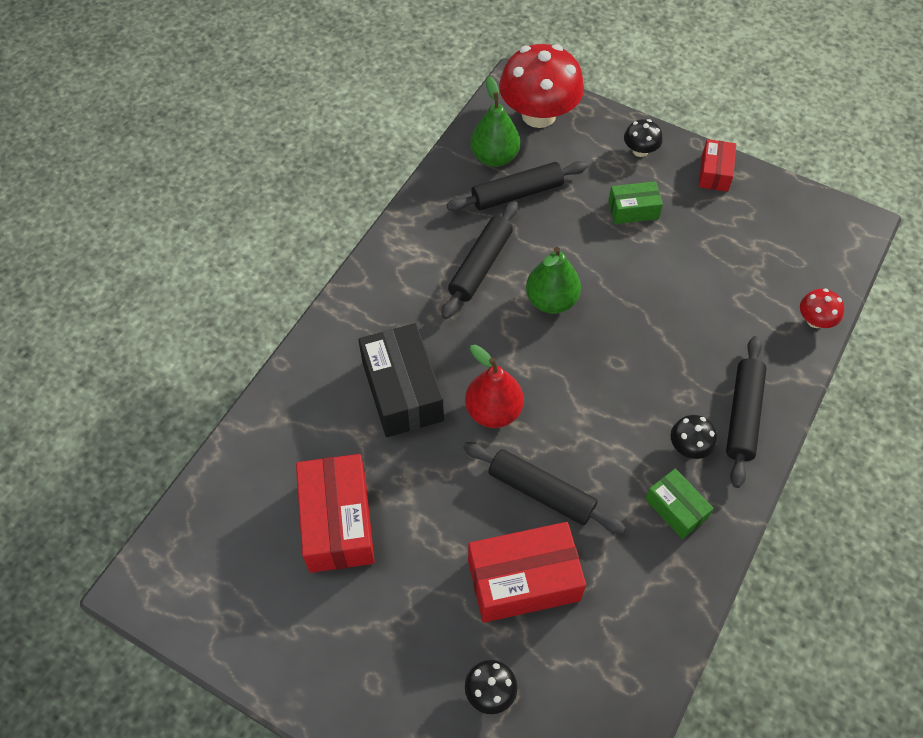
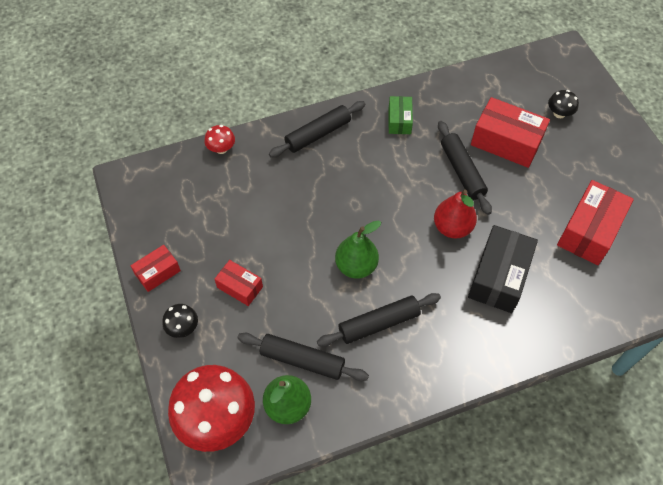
camera: 140 degrees left, 0 degrees up
green box [608,181,663,224] -> red box [215,260,263,306]
black mushroom [671,415,717,459] -> none

